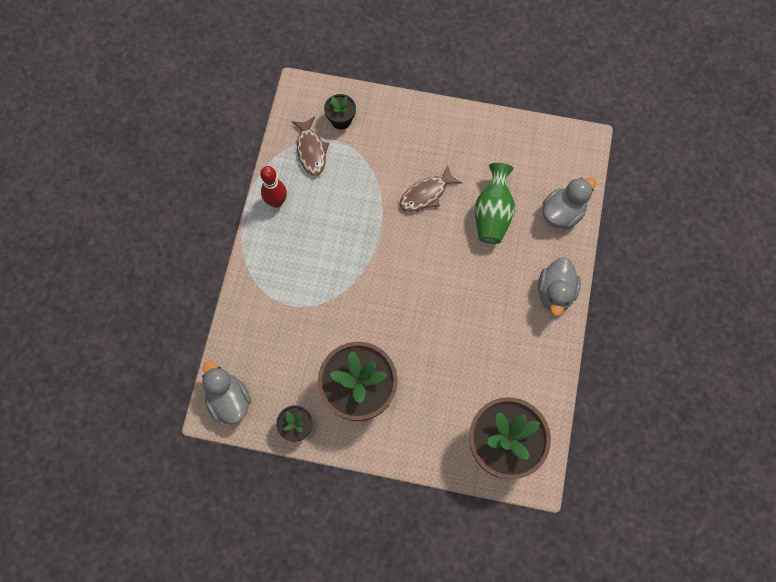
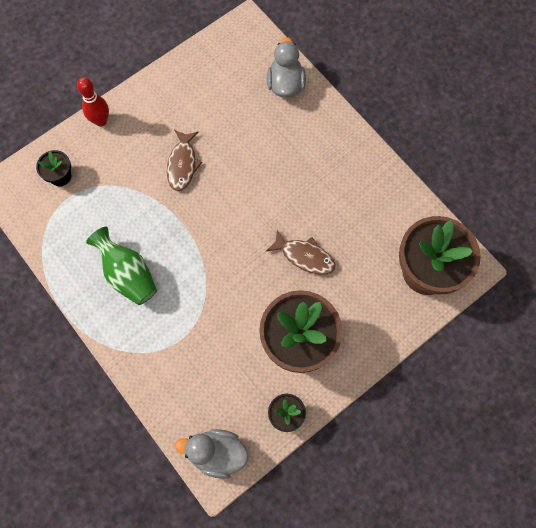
camera: 50 degrees left, 0 degrees up
red bowling pin [260,166,287,208] -> red bowling pin moved to [77,77,109,126]
brown fish [292,116,329,176] -> brown fish moved to [266,230,336,275]
green vase [475,163,515,244] -> green vase moved to [86,227,157,305]
grey duck [538,257,581,316] -> none

